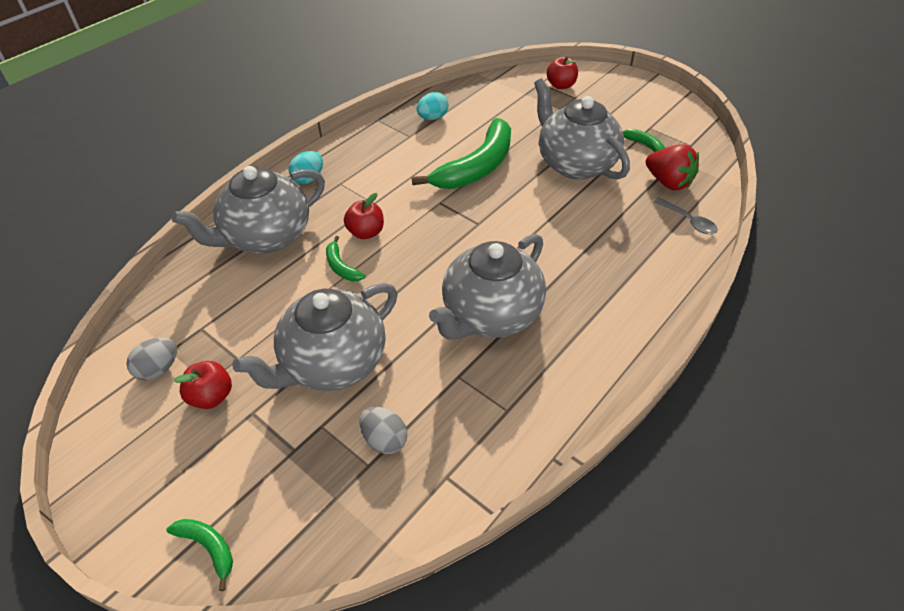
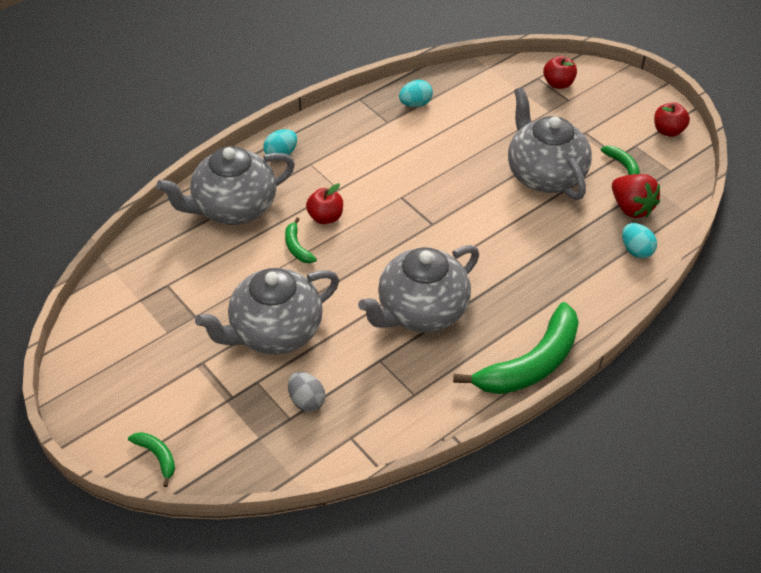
camera: 10 degrees right, 0 degrees up
grey egg [126,338,177,381] -> none
red apple [174,361,232,409] -> red apple moved to [654,103,690,137]
green banana [412,118,511,189] -> green banana moved to [453,302,579,394]
grey spoon [653,197,718,234] -> turquoise egg [622,223,657,259]

